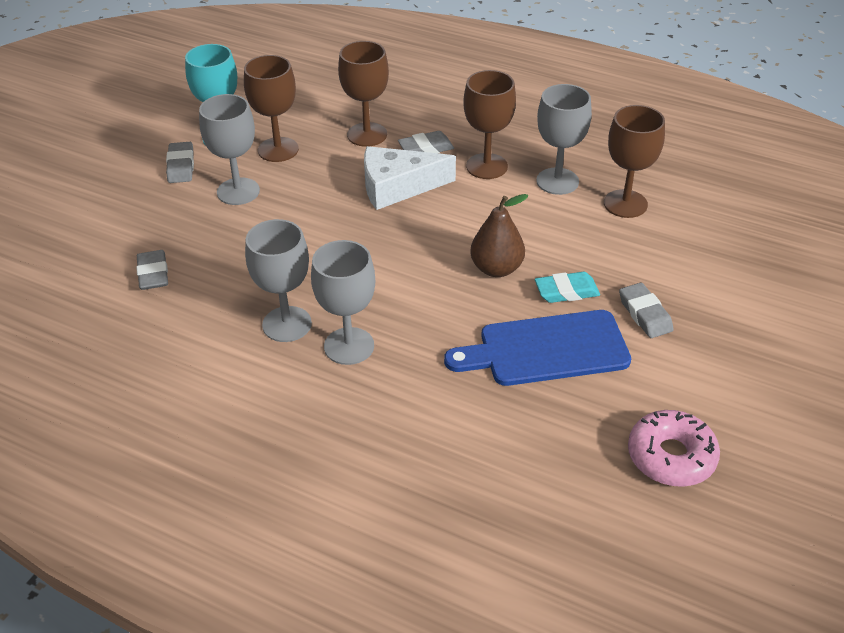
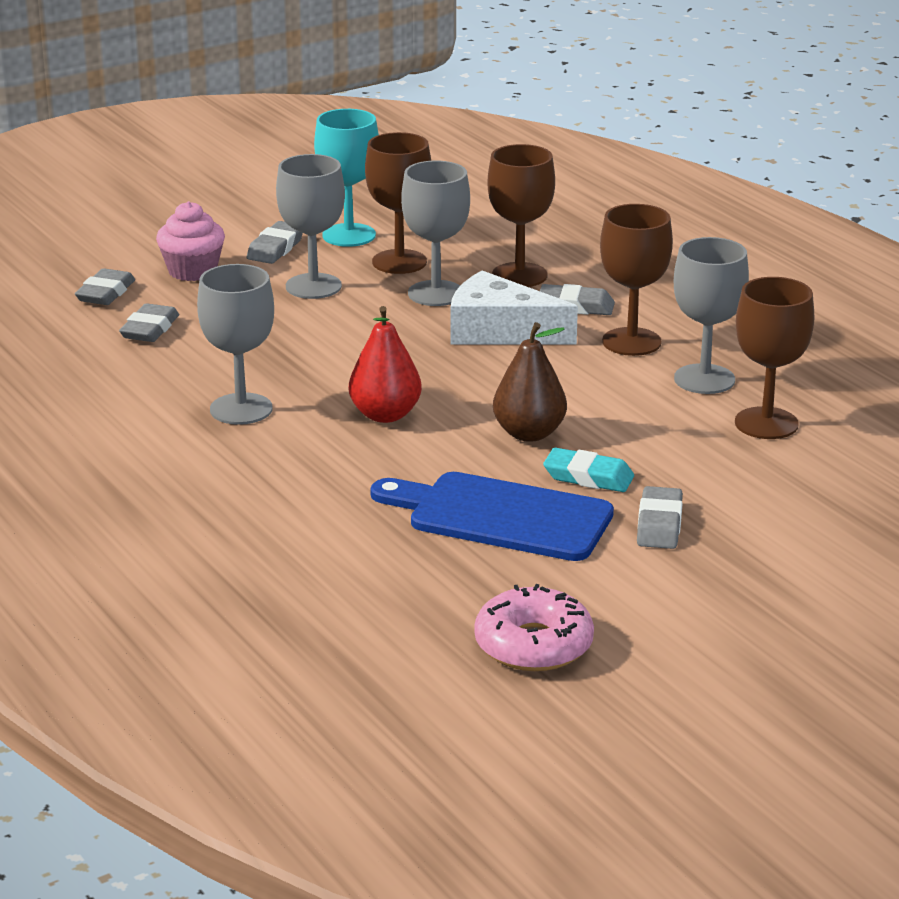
camera: 30 degrees right, 15 degrees down
grey goblet [311,240,375,365] -> grey goblet moved to [401,161,470,306]
none -> grey eraser [75,268,135,305]
none -> pink cupcake [156,201,225,281]
none -> red pear [349,306,422,423]

